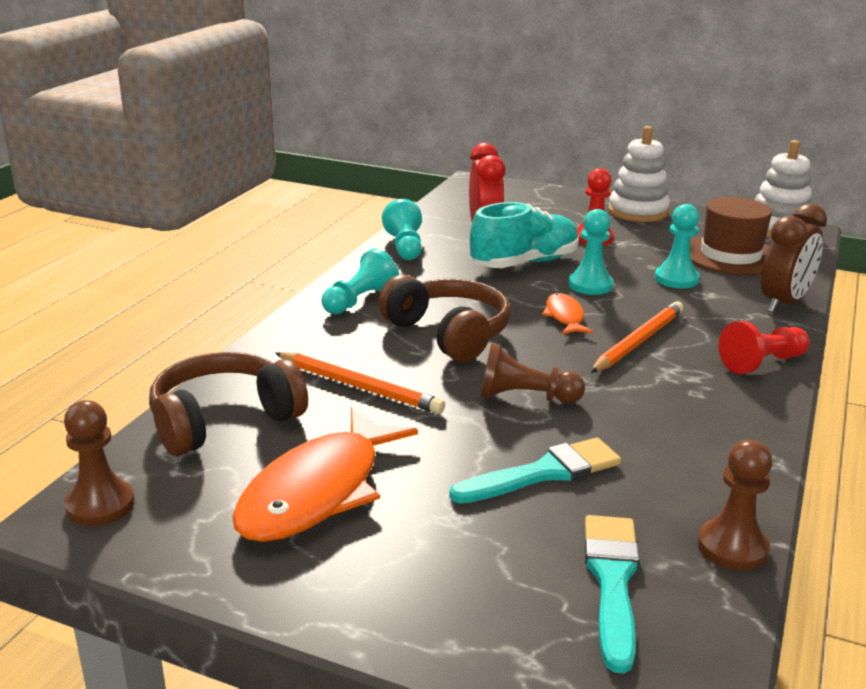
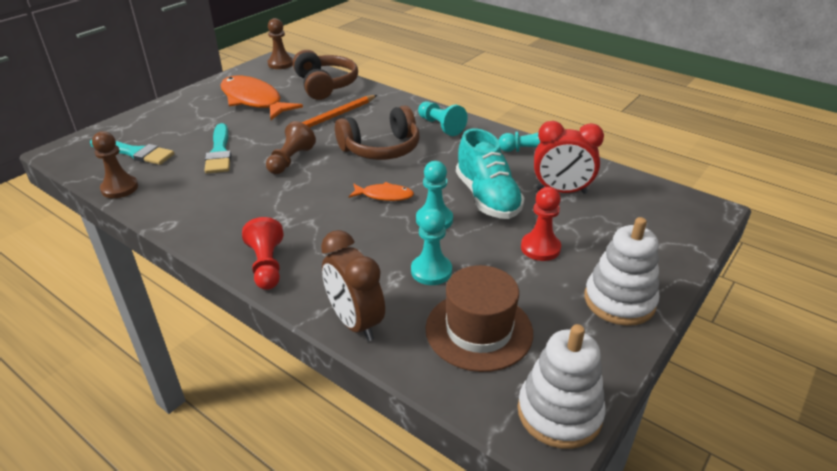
camera: 105 degrees right, 10 degrees up
orange pencil [590,301,684,373] -> none

